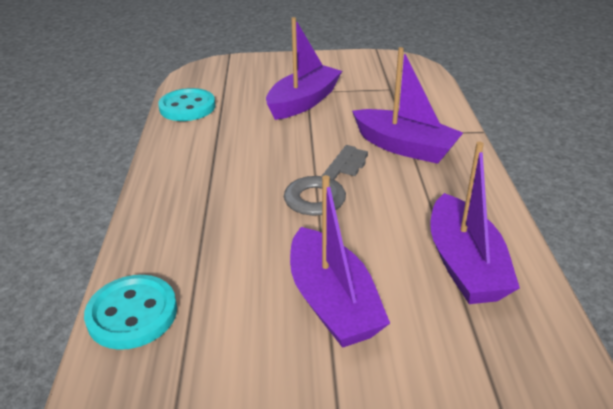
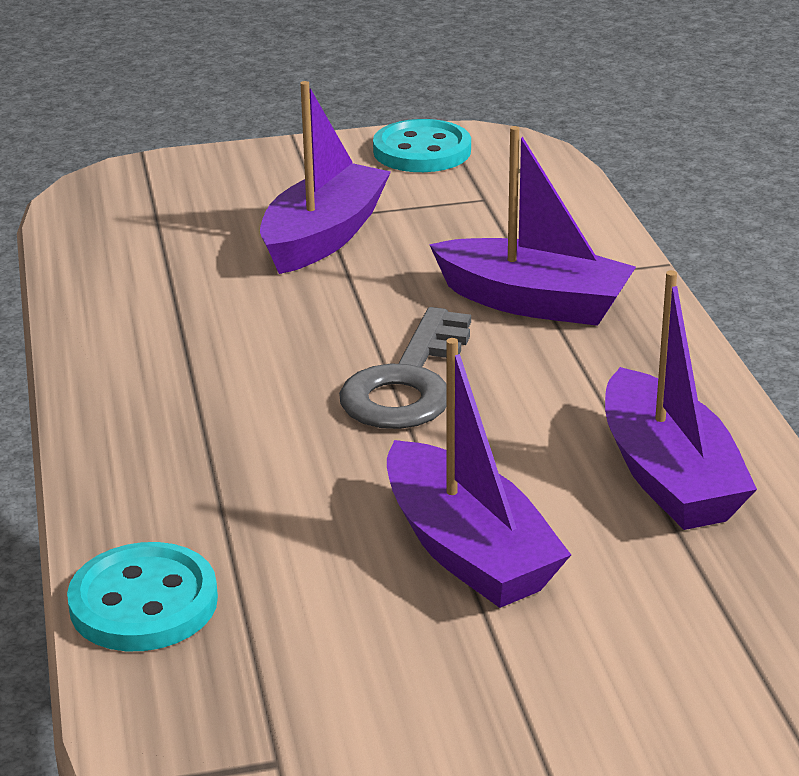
camera: 10 degrees left, 5 degrees down
turquoise button [158,88,215,121] -> turquoise button moved to [373,119,471,172]

